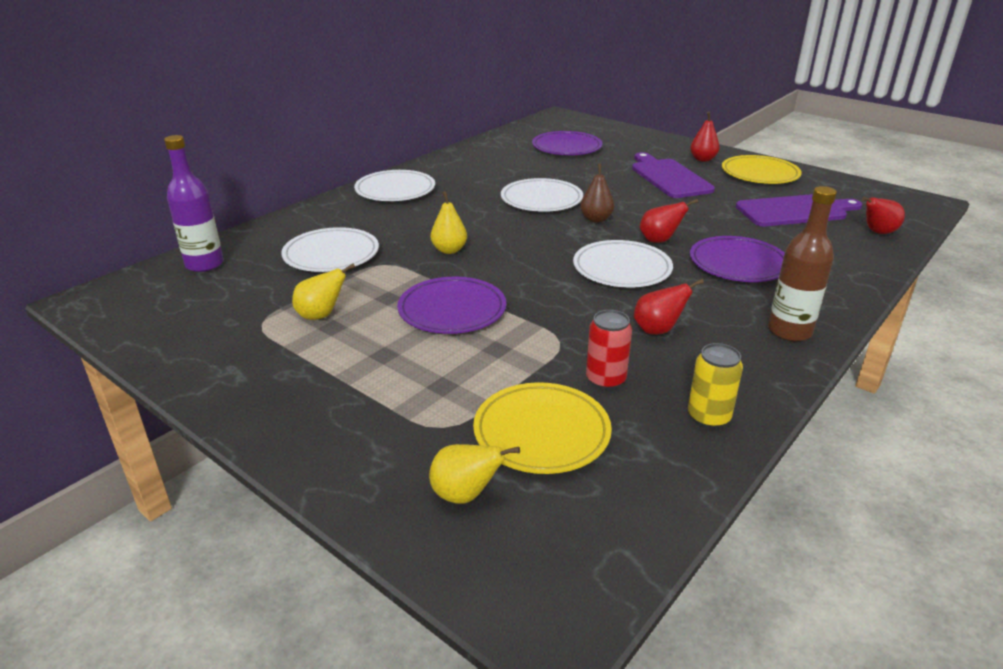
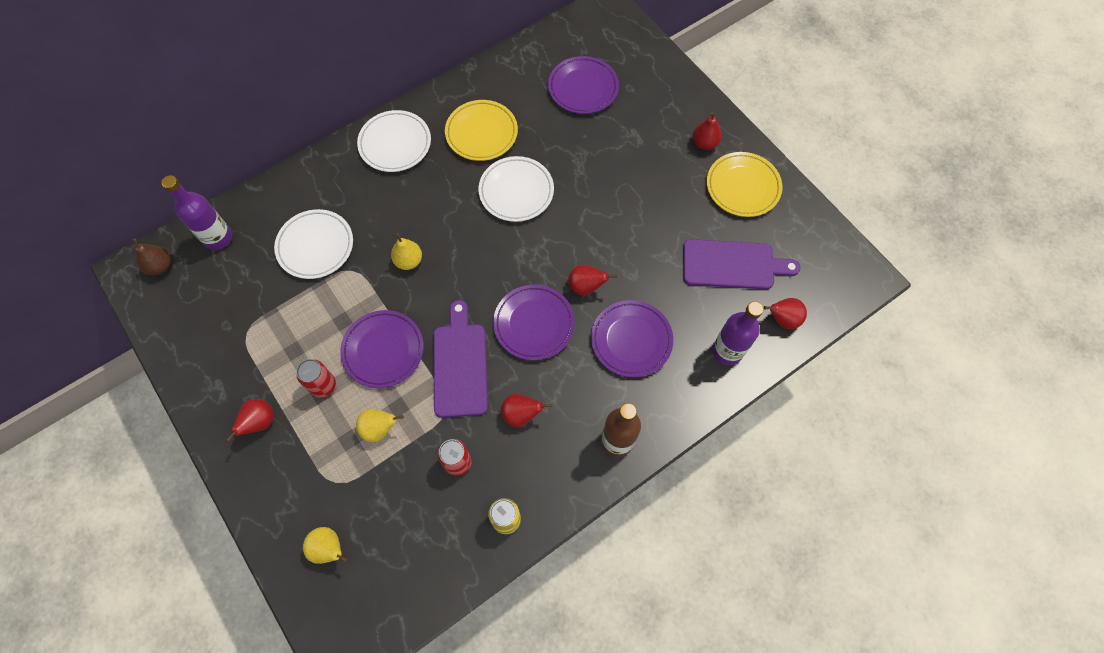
camera: 15 degrees right, 35 degrees up
yellow pear [292,263,355,320] -> yellow pear moved to [356,409,404,442]
yellow plate [473,382,612,474] -> yellow plate moved to [445,100,518,161]
white plate [573,240,673,288] -> purple plate [493,285,575,360]
brown pear [580,164,614,223] -> brown pear moved to [133,238,171,275]
purple cutting board [632,152,715,198] -> purple cutting board moved to [433,300,488,418]
none -> red pear [226,399,273,442]
none -> red can [296,359,336,398]
none -> purple bottle [712,301,763,365]

